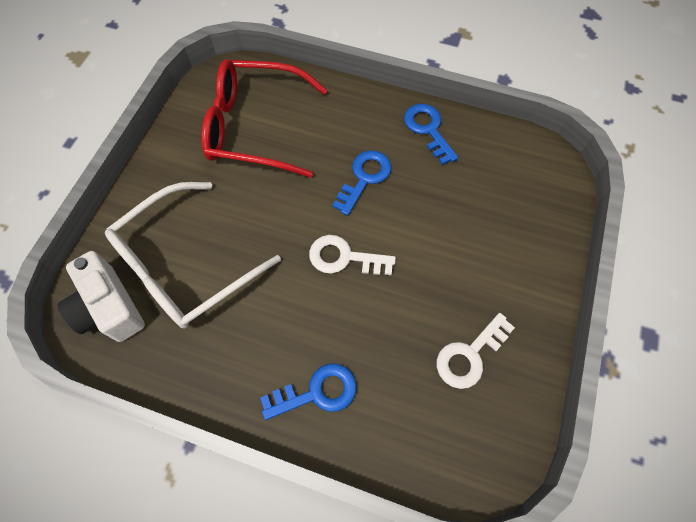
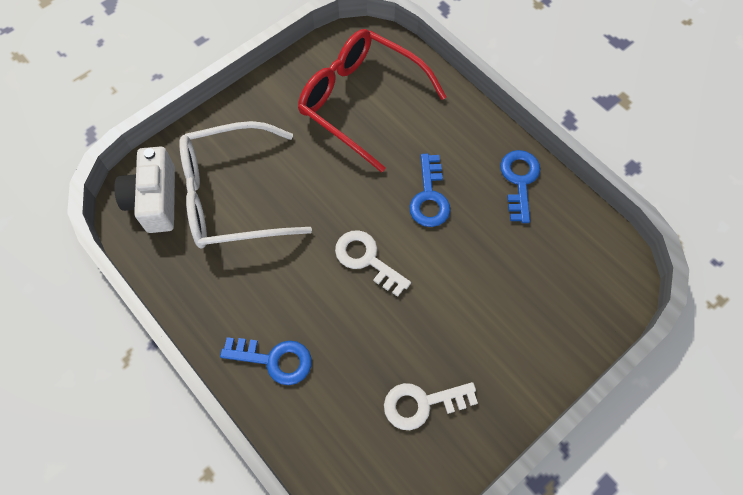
camera: 30 degrees right, 0 degrees up
blue key [332,151,391,216] -> blue key turned 120 degrees clockwise [409,154,450,227]

